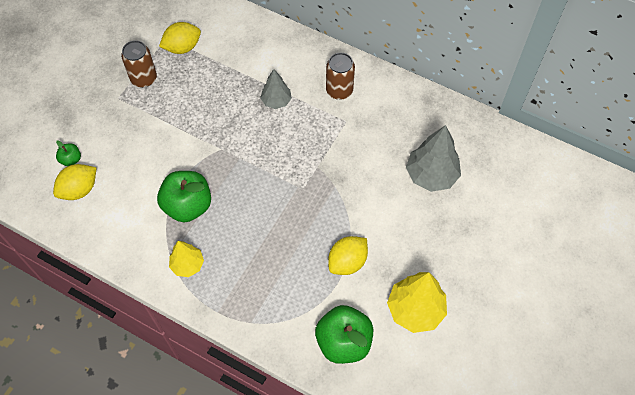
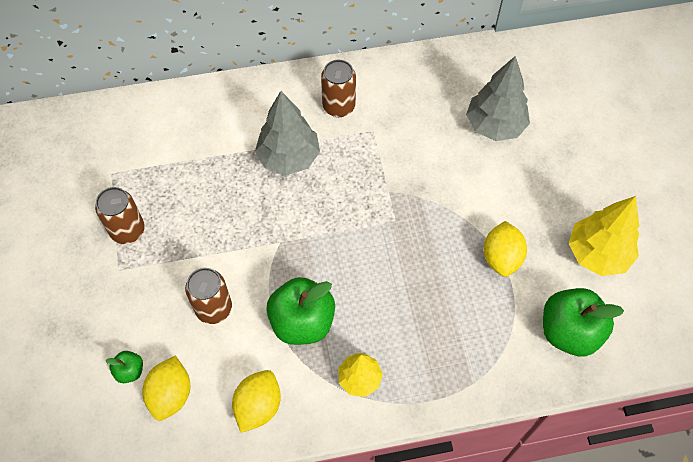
camera: 40 degrees left, 0 degrees up
yellow lemon [159,22,201,54] -> yellow lemon moved to [232,370,281,433]
grey tree [260,69,292,109] -> grey tree [255,91,320,175], size x1.65
none -> brown can [185,268,232,324]

